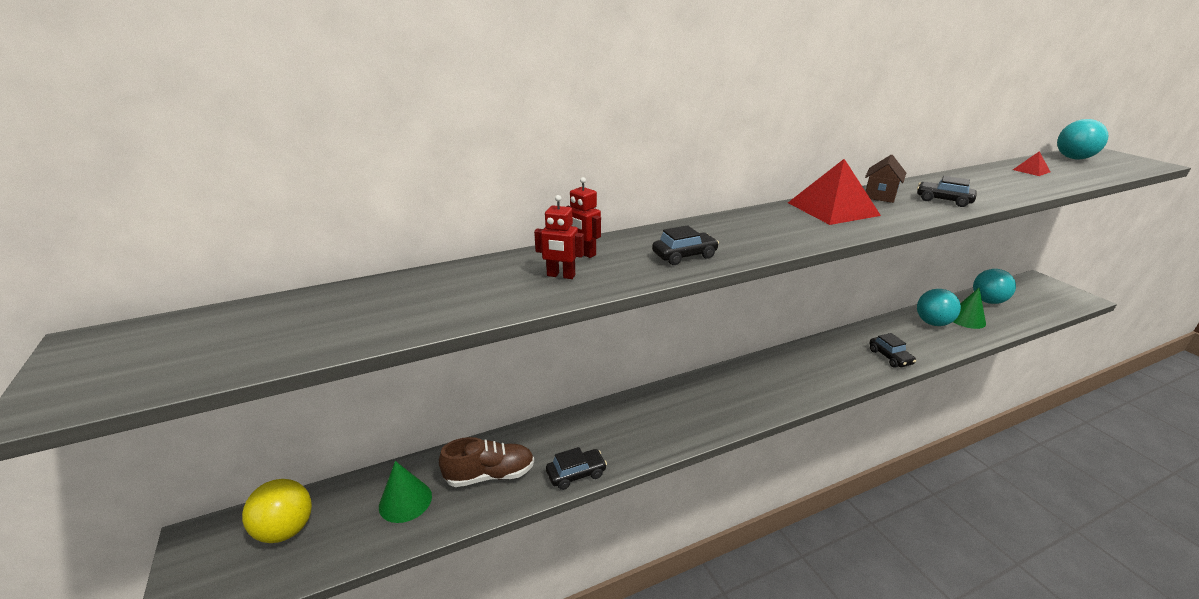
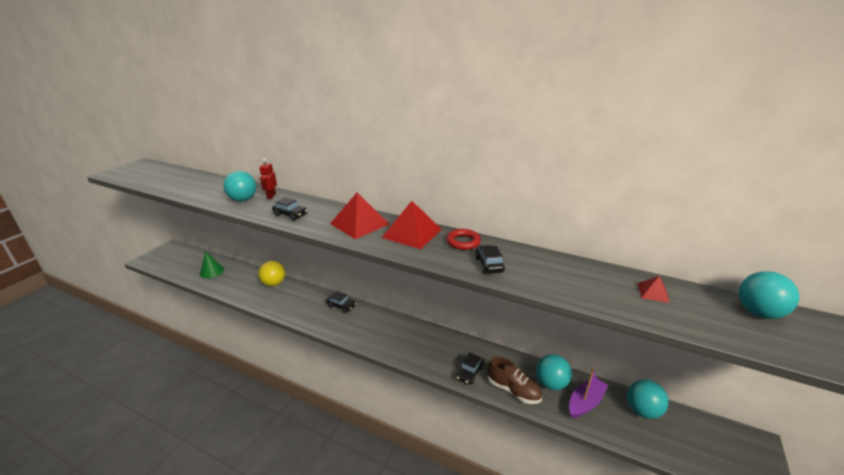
camera: 50 degrees right, 0 degrees up
yellow ball [242,479,312,543] -> yellow ball moved to [258,261,285,286]
brown shoe [439,437,534,487] -> brown shoe moved to [487,357,542,404]
red robot [534,195,584,279] -> turquoise ball [224,171,256,201]
black car [546,447,607,490] -> black car moved to [326,291,356,313]
brown house [865,155,906,203] -> red ring [446,229,481,250]
green cone [953,288,986,329] -> purple boat [569,367,609,418]
none -> red pyramid [330,192,389,239]

